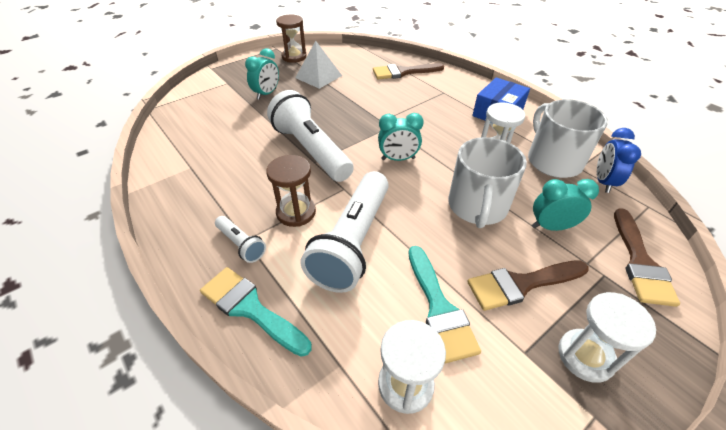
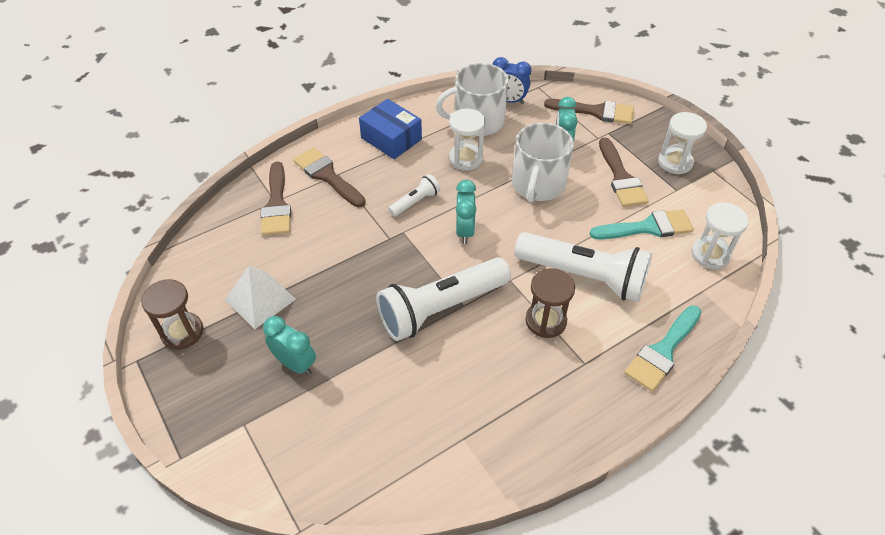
camera: 85 degrees left, 5 degrees up
white flashlight [215,216,266,263] -> white flashlight moved to [388,174,441,217]
white mug [448,137,527,228] -> white mug turned 90 degrees clockwise [512,123,574,203]
none -> brown brush [293,147,366,207]

